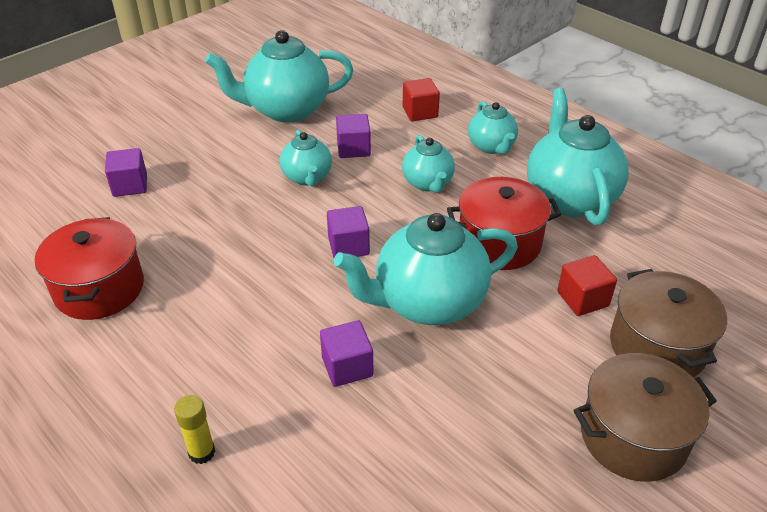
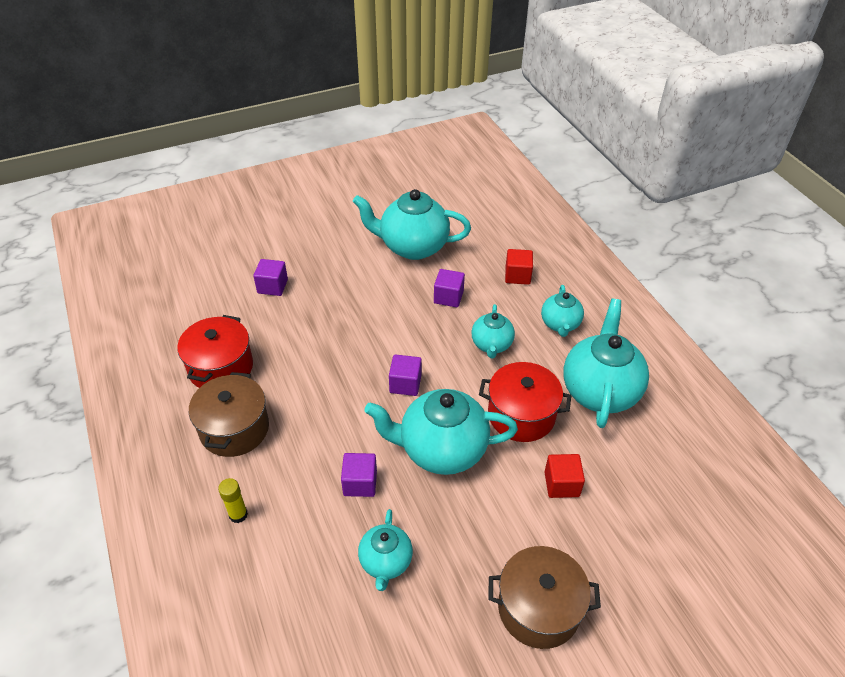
camera: 20 degrees right, 5 degrees up
turquoise teapot [280,130,332,186] -> turquoise teapot moved to [358,509,413,591]
brown pot [610,269,727,377] -> brown pot moved to [189,372,269,457]

